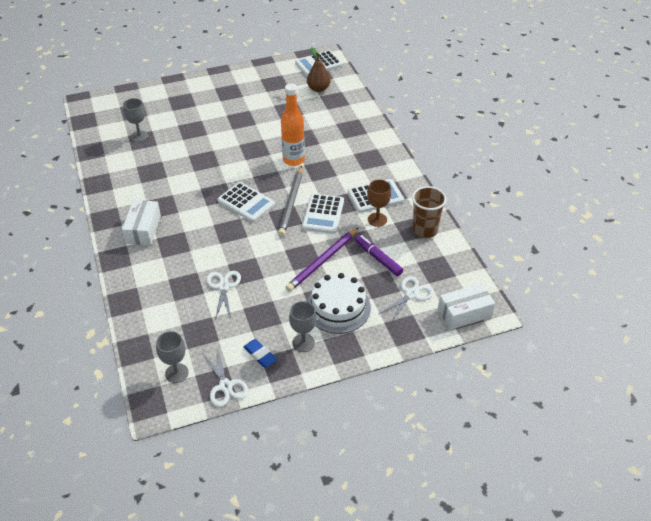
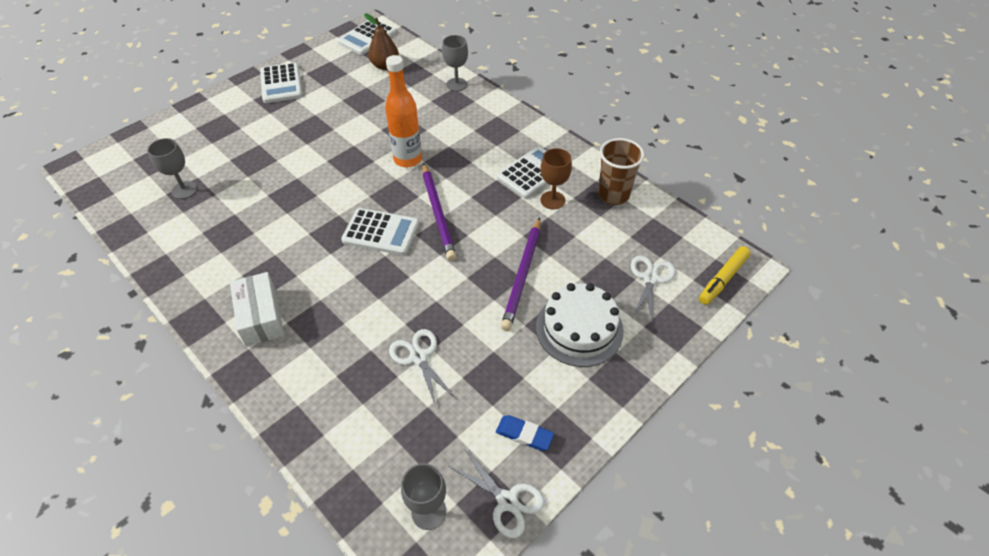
camera: 25 degrees left, 5 degrees up
grey pencil [278,166,302,236] -> purple pencil [423,163,456,261]
grey goblet [289,301,317,352] -> grey goblet moved to [442,35,468,91]
white calculator [302,194,344,234] -> white calculator moved to [260,63,303,103]
purple marker [355,235,403,276] -> none
white box [438,283,495,330] -> yellow marker [699,246,751,305]

